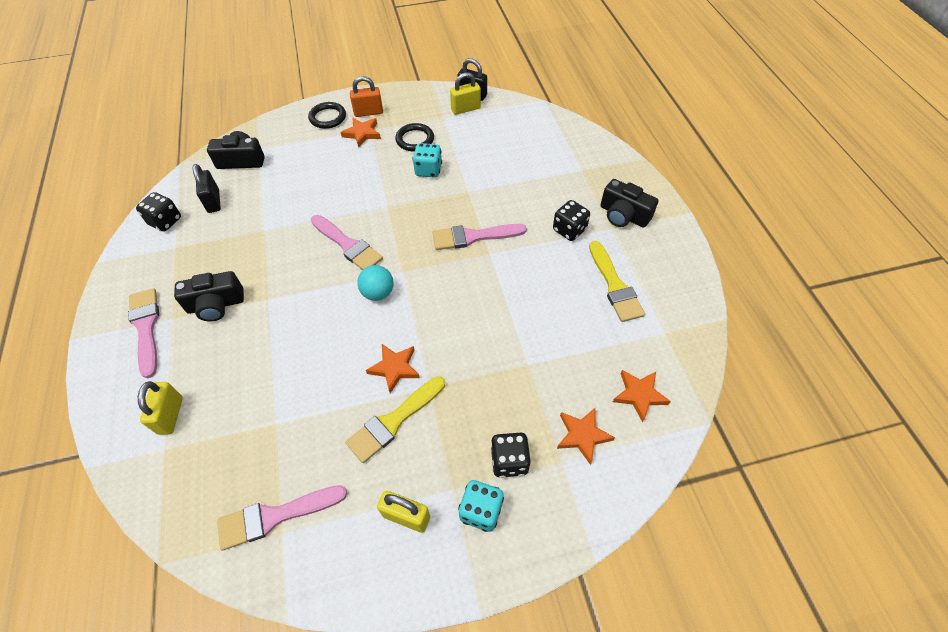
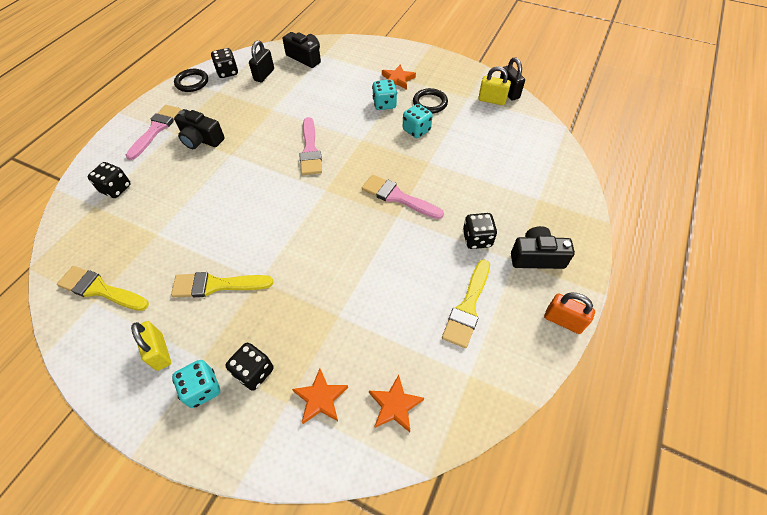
camera: 40 degrees right, 0 degrees up
yellow padlock [138,381,183,435] -> black dice [88,162,131,198]
pink brush [217,485,347,550] -> yellow brush [57,266,149,311]
black ring [308,102,346,129] -> black ring moved to [174,69,208,92]
orange padlock [350,76,383,117] -> orange padlock moved to [544,292,595,334]
turquoise ball [357,265,394,301] -> none
orange star [366,344,420,393] -> none
black camera [600,179,658,228] -> black camera turned 105 degrees clockwise [511,226,575,269]
none -> turquoise dice [372,80,397,110]

